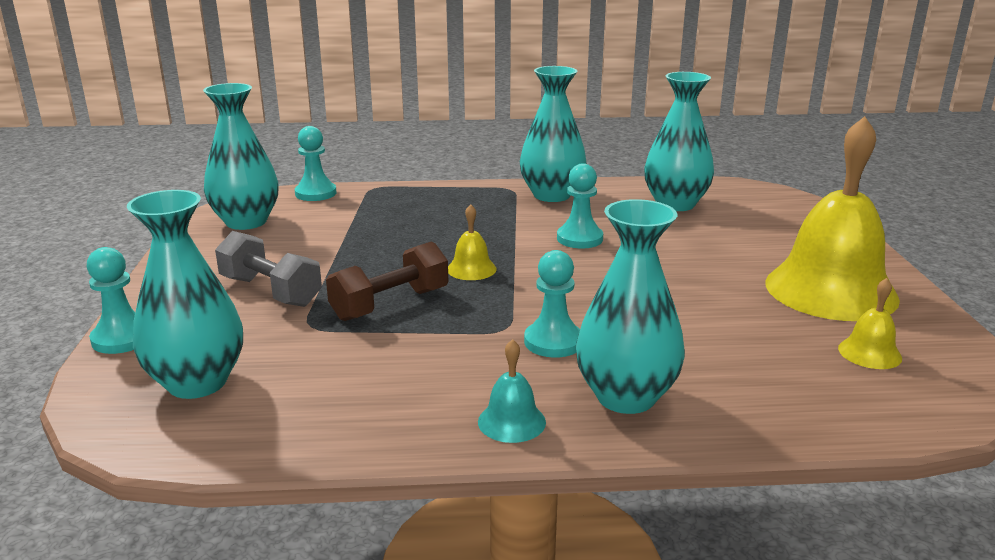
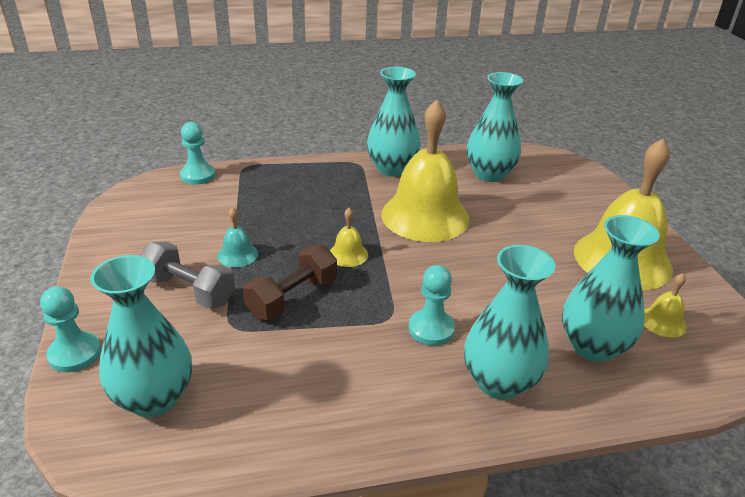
camera: 10 degrees left, 10 degrees up
turquoise vase [203,83,278,230] -> turquoise vase moved to [562,215,660,362]
turquoise bell [478,339,546,443] -> turquoise bell moved to [217,207,258,267]
turquoise pawn [557,163,603,248] -> yellow bell [381,100,470,242]

